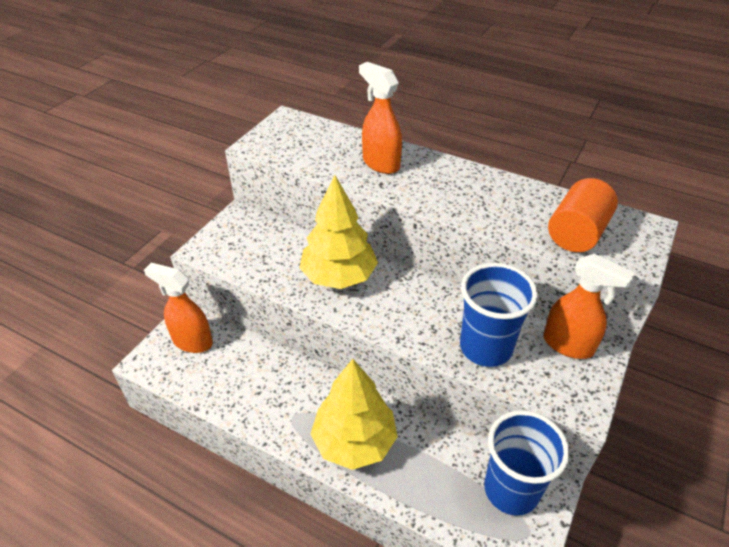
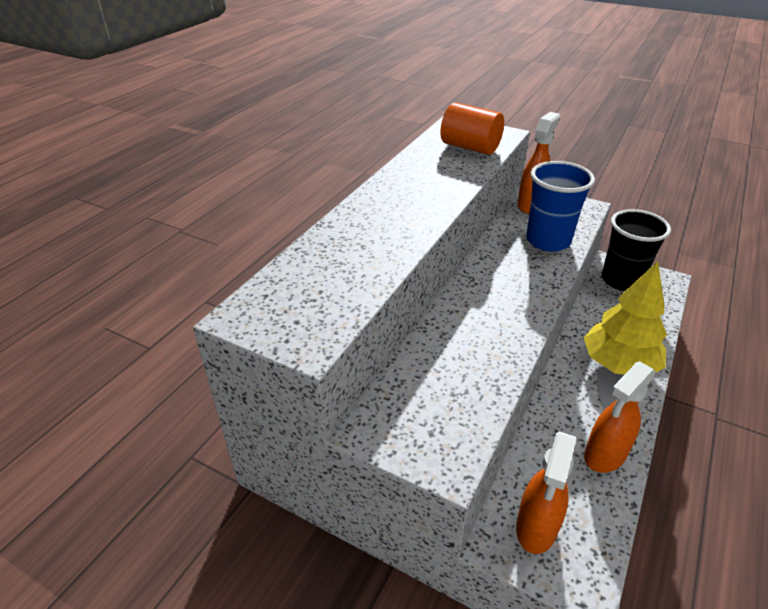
camera: 90 degrees left, 5 degrees down
yellow tree [299,175,378,289] -> none
orange spray bottle [359,62,402,174] -> orange spray bottle moved to [584,361,656,473]
blue cup [484,410,570,516] -> black cup [602,209,671,291]

